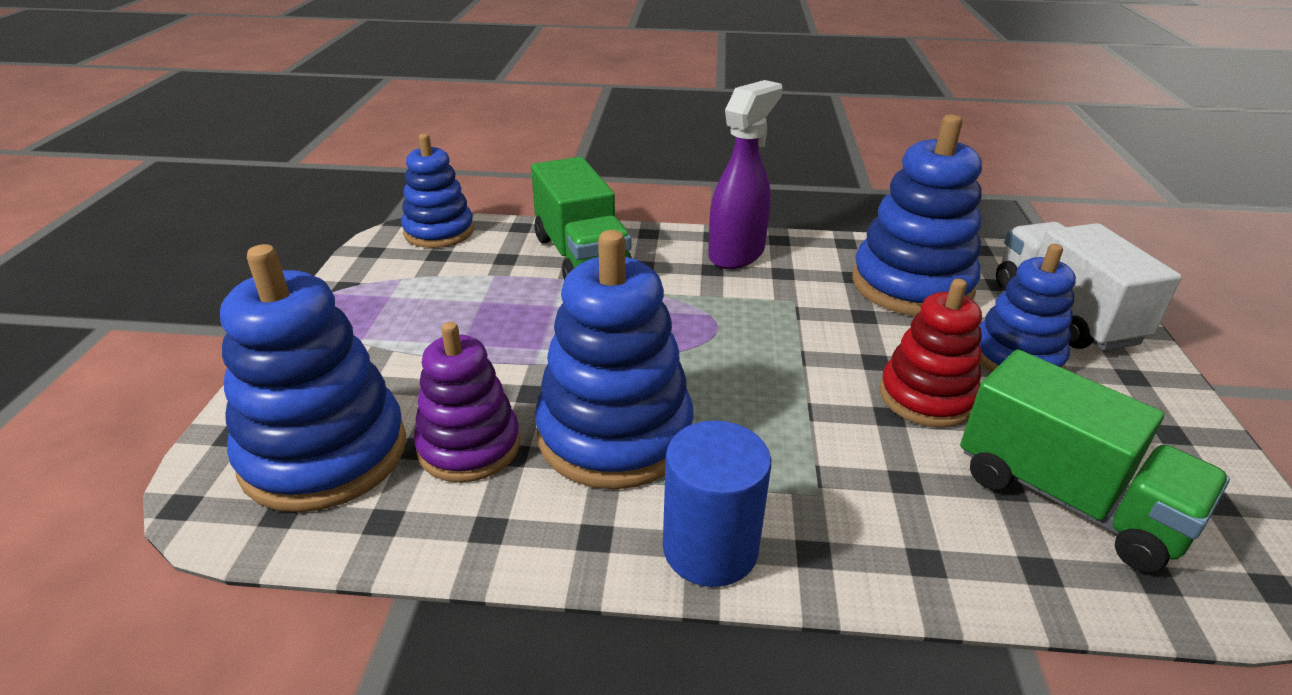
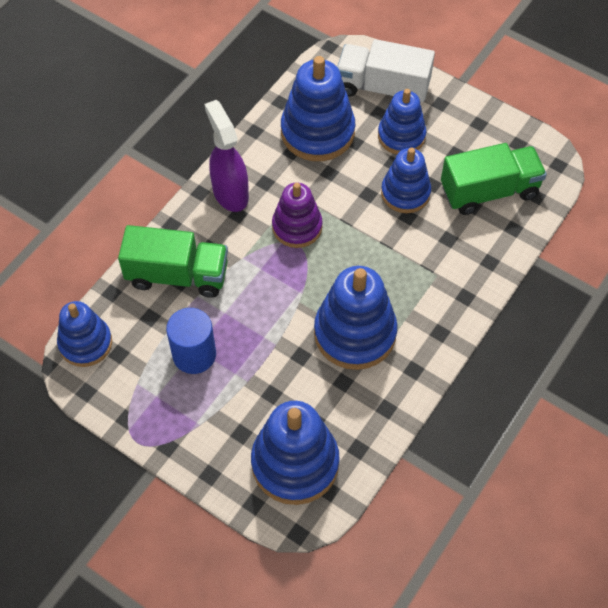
camera: 60 degrees left, 25 degrees up
purple stacking toy [414,322,520,482] -> purple stacking toy moved to [272,183,323,248]
blue cylinder [663,421,771,587] -> blue cylinder moved to [166,308,216,374]
red stacking toy [880,279,982,428] -> blue stacking toy [381,148,431,213]

